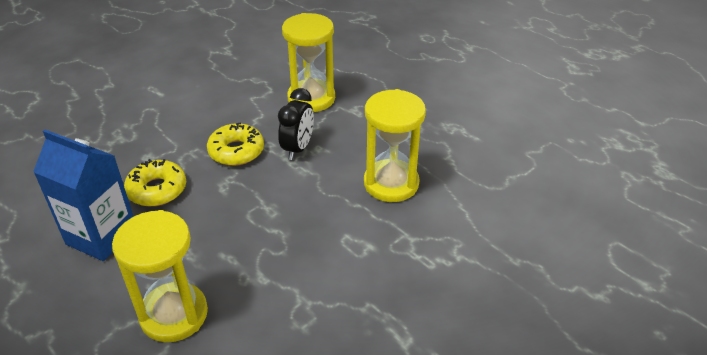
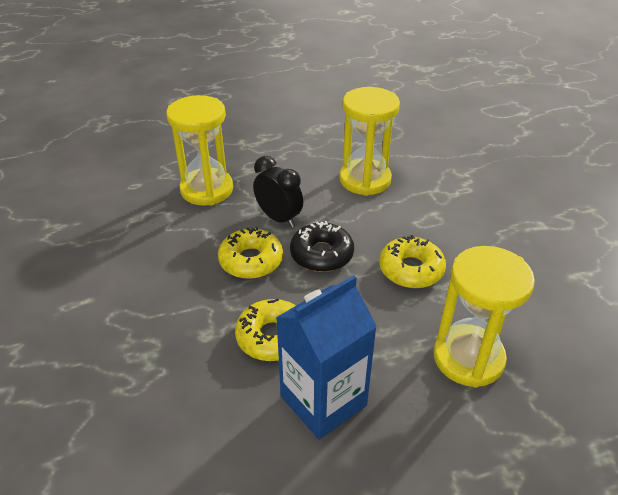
camera: 65 degrees left, 0 degrees up
none -> black donut [290,221,354,272]
none -> yellow donut [379,235,446,288]

